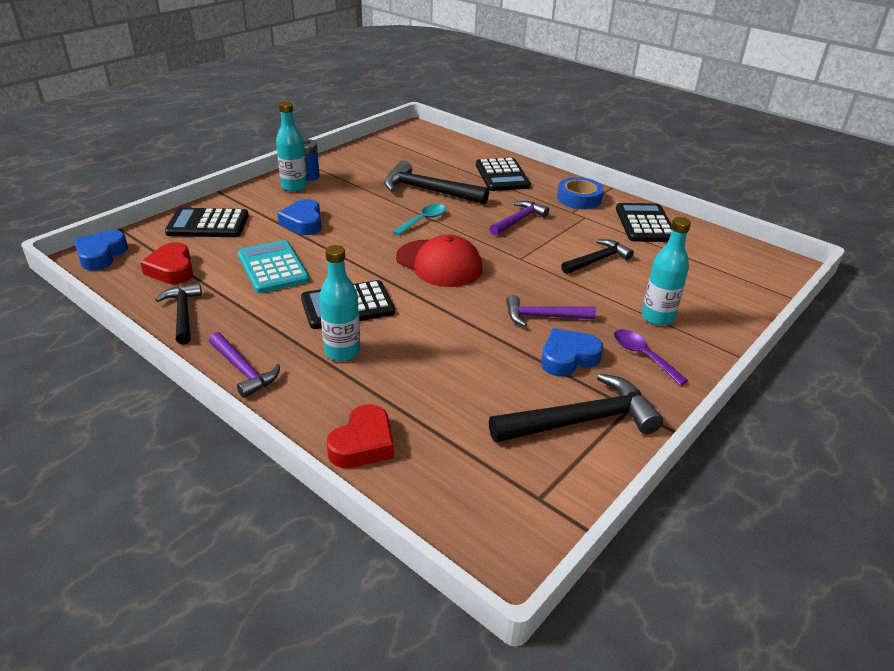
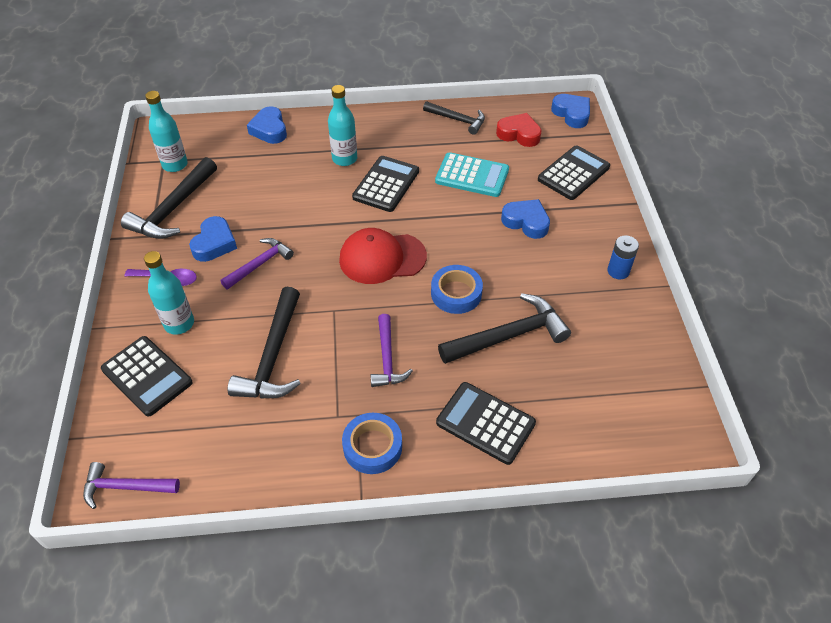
camera: 135 degrees right, 15 degrees up
purple hammer [209,332,280,398] -> purple hammer moved to [83,462,180,509]
turquoise bottle [276,101,307,192] -> turquoise bottle moved to [145,91,188,172]
red heart [327,404,394,468] -> blue heart [247,106,287,144]
turquoise spoon [392,204,446,235] -> blue tape [431,265,483,314]
black hammer [561,239,634,274] -> black hammer [228,287,301,398], size x1.59
black calculator [616,203,672,242] -> black calculator moved to [101,336,192,416]

